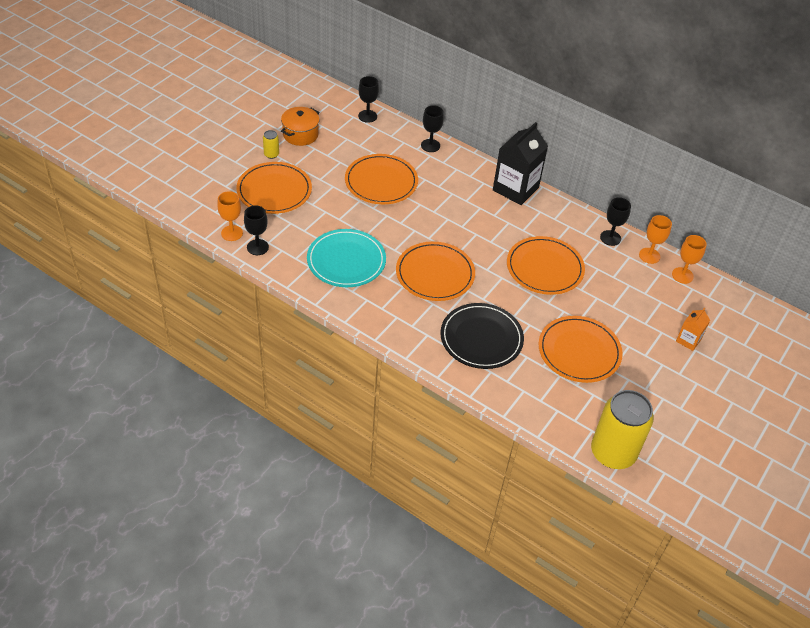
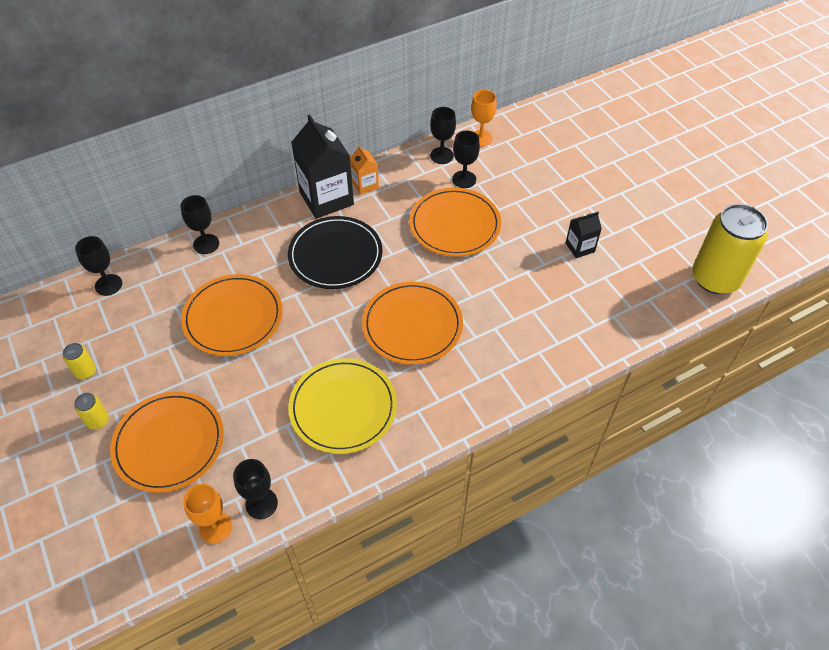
camera: 60 degrees left, 5 degrees up
orange pot [281,107,320,146] -> yellow can [63,343,96,379]
turquoise plate [307,229,386,287] -> yellow plate [288,358,397,454]
black plate [440,303,524,369] -> black plate moved to [288,216,383,289]
orange plate [539,316,623,383] -> black carton [566,212,602,258]
orange goblet [672,235,707,284] -> none
orange carton [676,308,710,351] -> orange carton moved to [350,145,379,195]
none -> black goblet [452,131,480,188]

